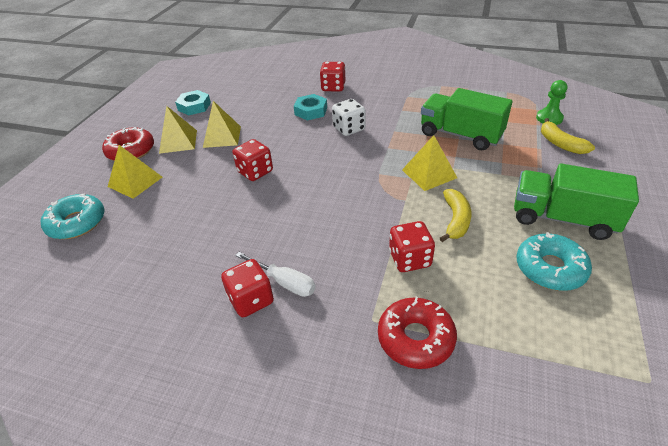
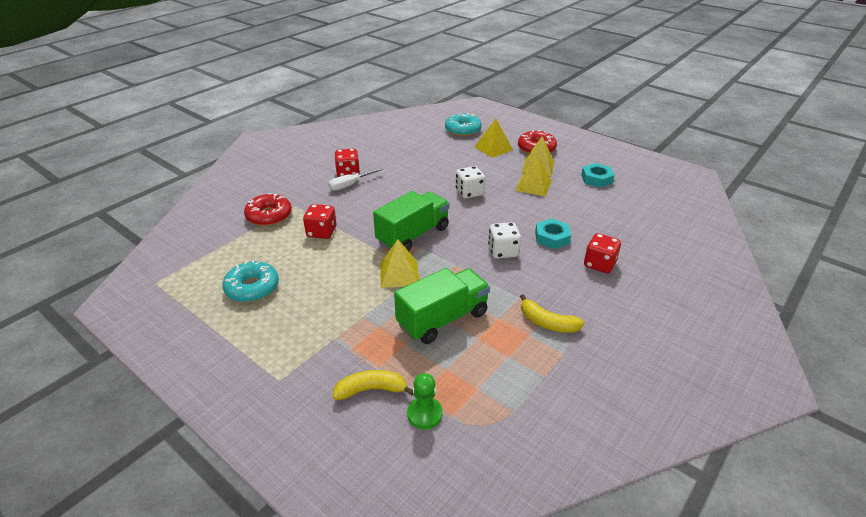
camera: 110 degrees right, 5 degrees down
red dice [233,139,273,181] -> white dice [456,166,485,199]
yellow banana [440,189,472,242] -> yellow banana moved to [520,294,584,333]
green truck [514,164,639,240] -> green truck moved to [373,191,450,251]

